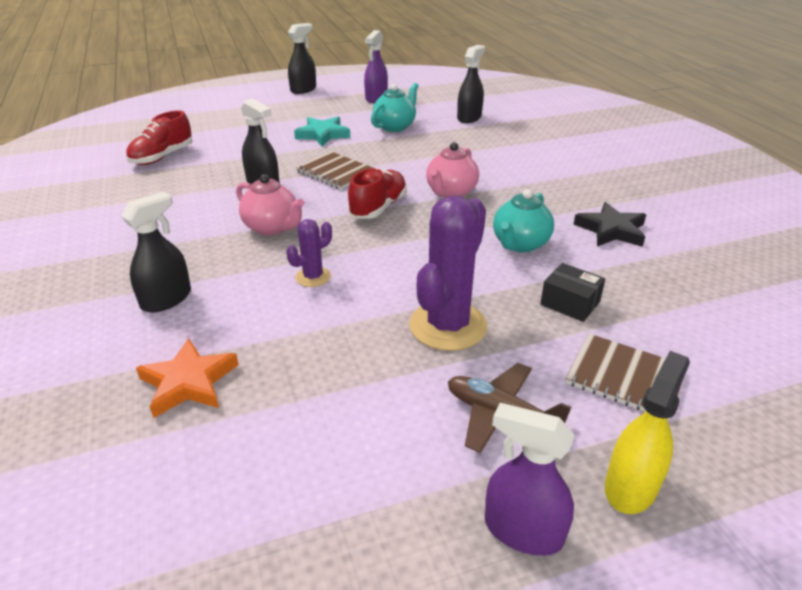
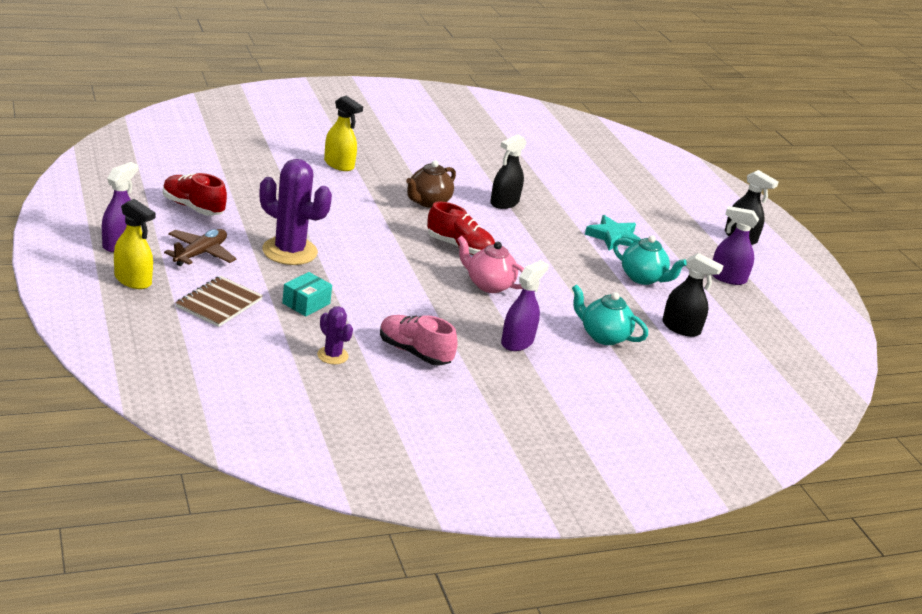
camera: 85 degrees right, 5 degrees down
black spray bottle [121,192,191,312] -> yellow spray bottle [324,96,363,171]
red shoe [126,110,192,165] -> red shoe moved to [163,173,227,216]
orange star [136,338,239,418] -> none
pink teapot [236,174,304,236] -> brown teapot [406,160,456,208]
purple cactus [286,219,332,287] -> purple cactus moved to [317,306,353,364]
brown notebook [296,151,375,190] -> none
turquoise teapot [493,189,554,252] -> turquoise teapot moved to [572,284,648,345]
black box [540,263,605,322] -> turquoise box [282,272,332,317]
black star [574,202,646,247] -> pink shoe [380,315,458,366]
none -> purple spray bottle [501,260,549,351]

